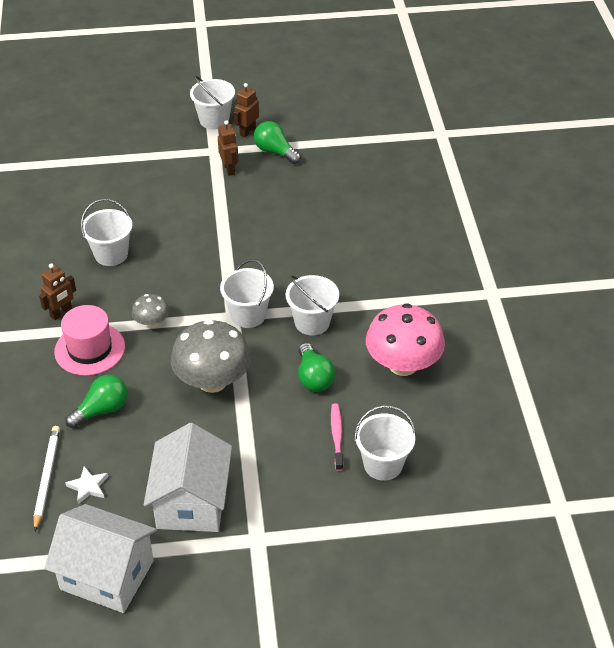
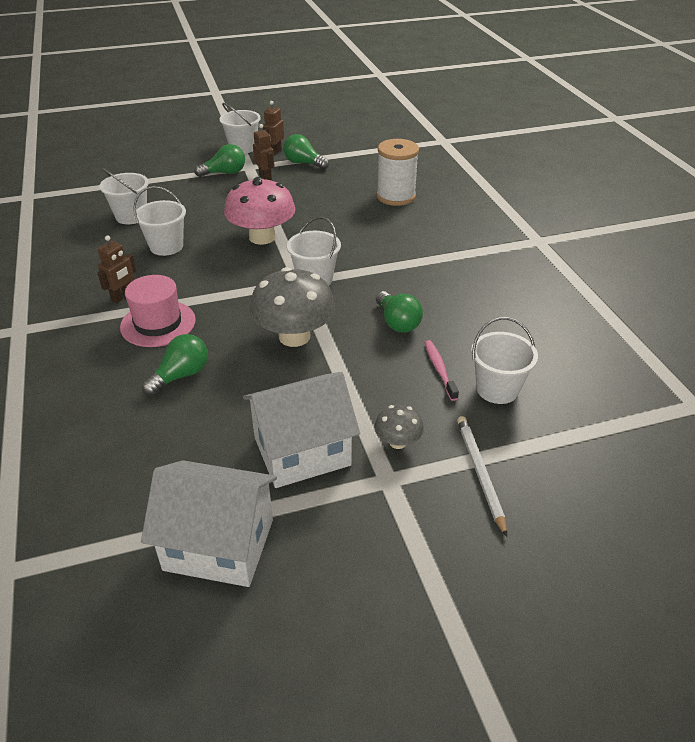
camera: 10 degrees left, 5 degrees down
white pencil [34,426,60,531] -> white pencil moved to [457,416,507,537]
white star [65,466,108,504] -> none
grey mushroom [132,294,169,328] -> grey mushroom moved to [375,404,424,449]
white house [144,423,232,532] -> white house turned 75 degrees clockwise [243,372,360,488]
white bucket [286,275,339,335] -> white bucket moved to [99,168,149,224]
pink mushroom [366,303,445,376] -> pink mushroom moved to [224,177,295,245]
none -> green light bulb [194,144,245,177]
none -> white spool [376,139,419,206]

